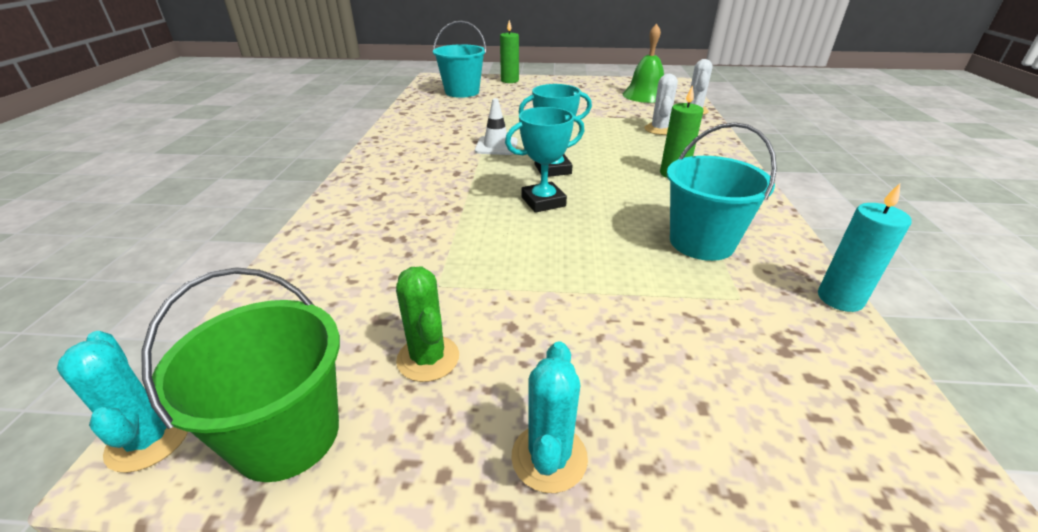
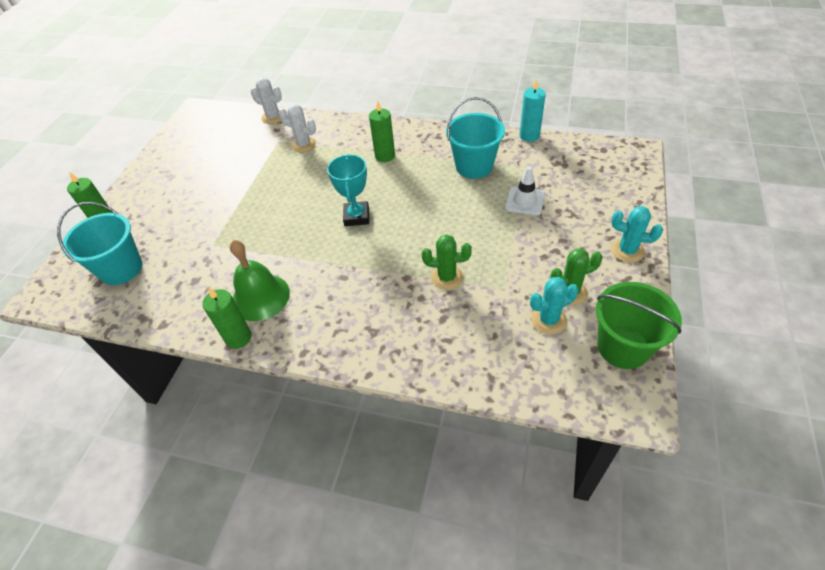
camera: 75 degrees left, 15 degrees up
turquoise cactus [57,331,188,473] -> turquoise cactus moved to [530,277,579,334]
white traffic cone [475,98,518,155] -> white traffic cone moved to [505,166,545,216]
turquoise trophy [505,107,584,213] -> none
green bell [623,24,664,103] -> green bell moved to [230,240,290,321]
none -> green candle [202,288,251,349]
none -> green cactus [422,234,472,290]

